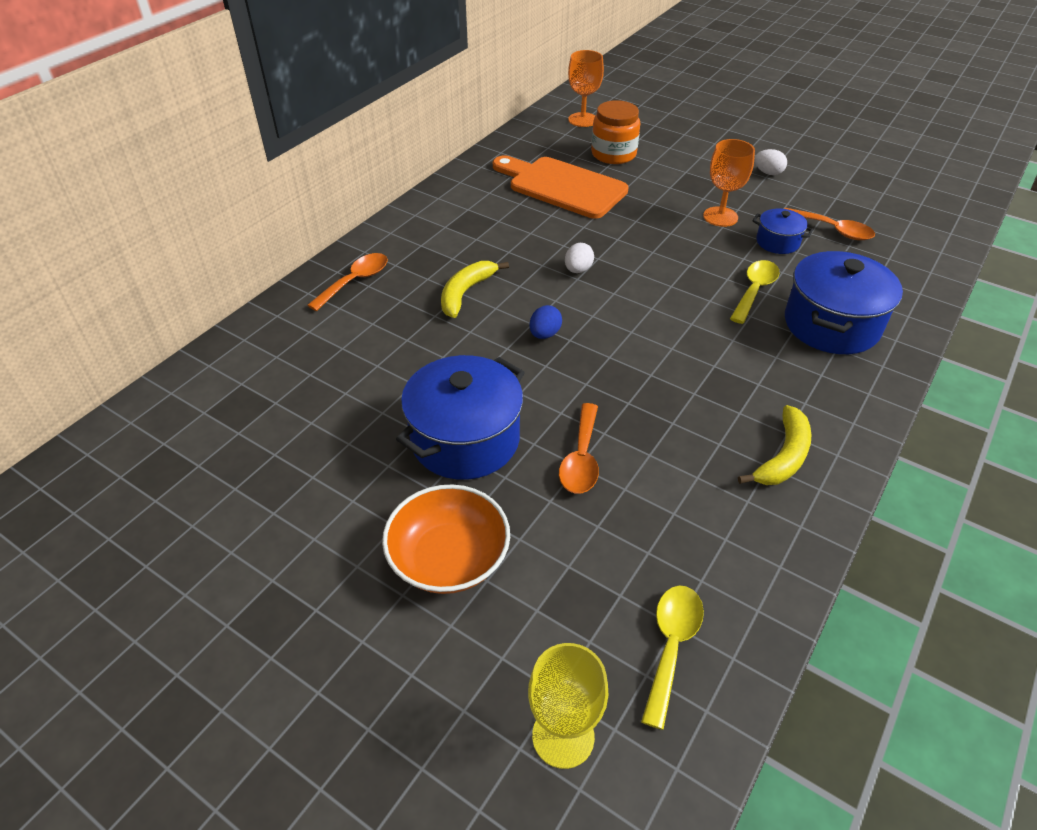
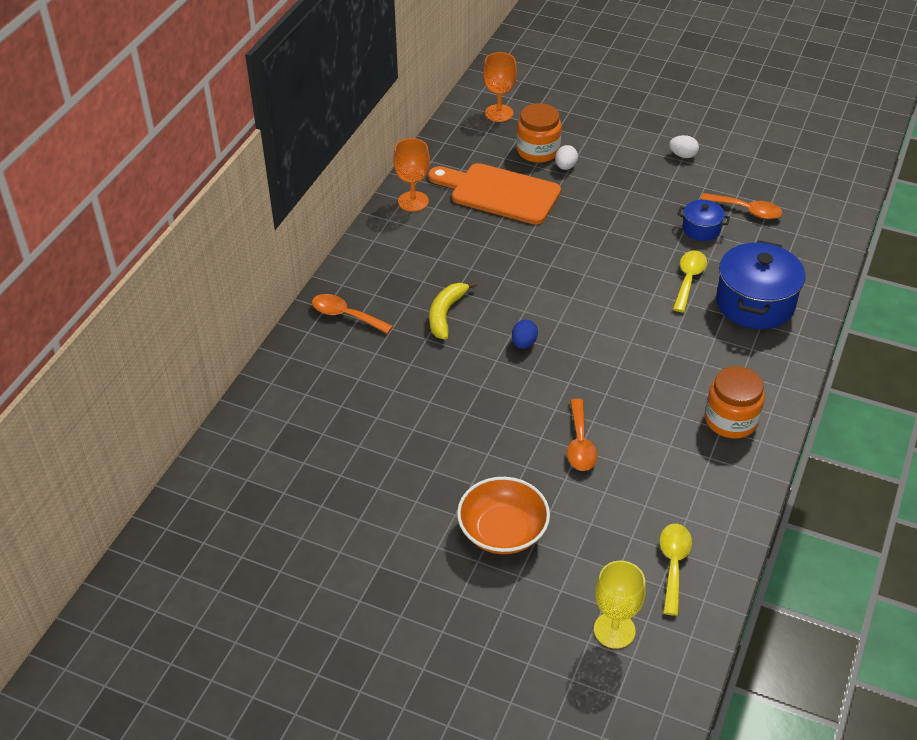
camera: 10 degrees left, 0 degrees up
orange spoon [307,253,388,311] -> orange spoon turned 90 degrees counterclockwise [312,294,393,334]
blue pot [396,355,525,480] -> none
white egg [565,243,594,273] -> white egg moved to [555,145,578,170]
orange goblet [703,139,755,227] -> orange goblet moved to [393,138,430,212]
yellow banana [738,405,812,485] -> orange jar [705,366,765,439]

